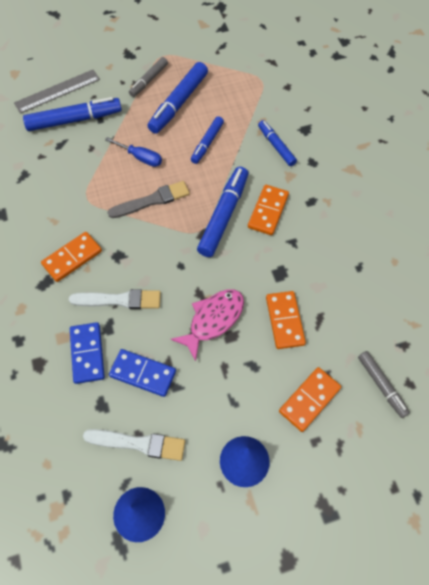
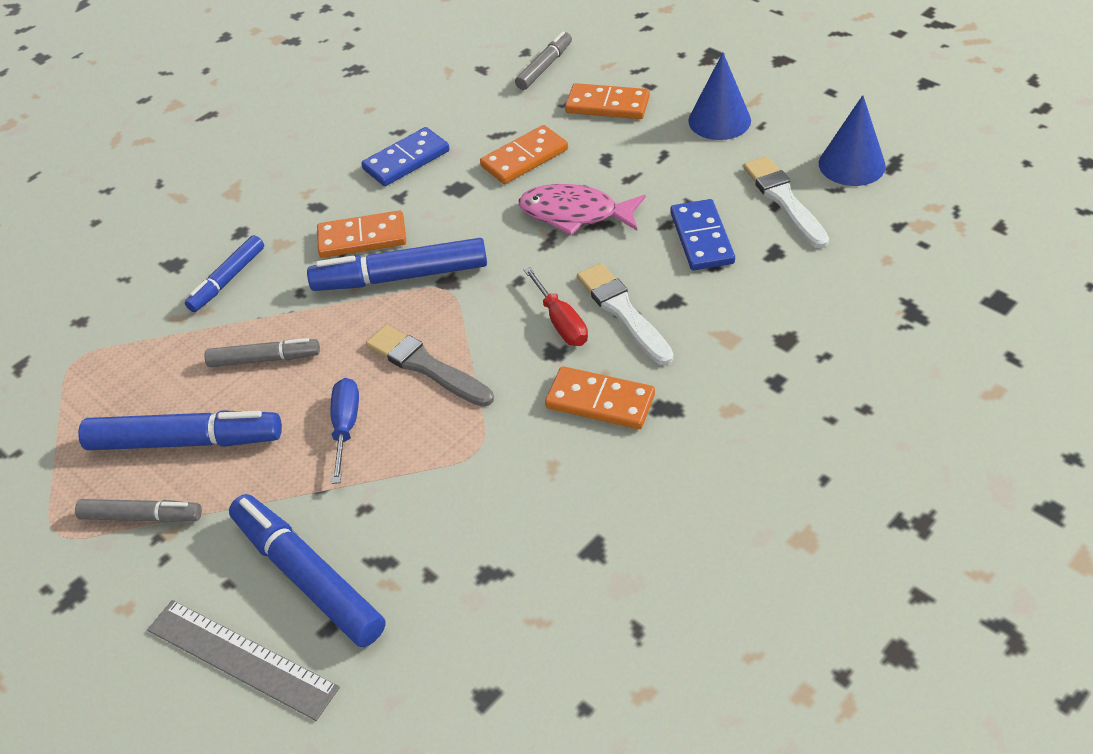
camera: 115 degrees left, 15 degrees down
blue domino [70,322,105,384] -> blue domino moved to [361,127,450,186]
blue marker [191,116,224,164] -> grey marker [204,338,320,367]
none -> red screwdriver [524,267,588,346]

